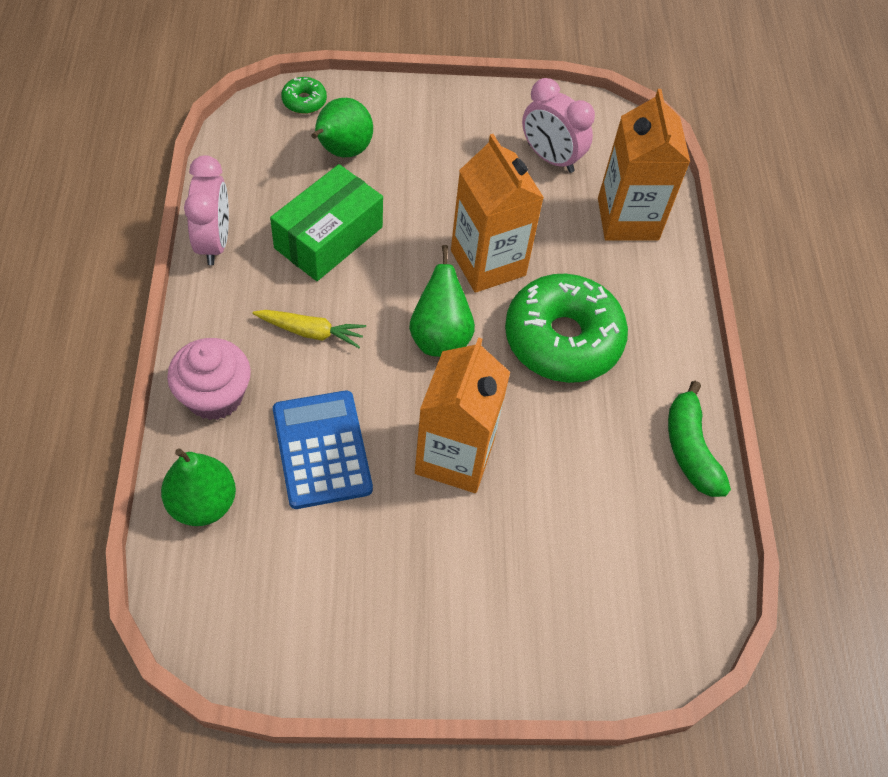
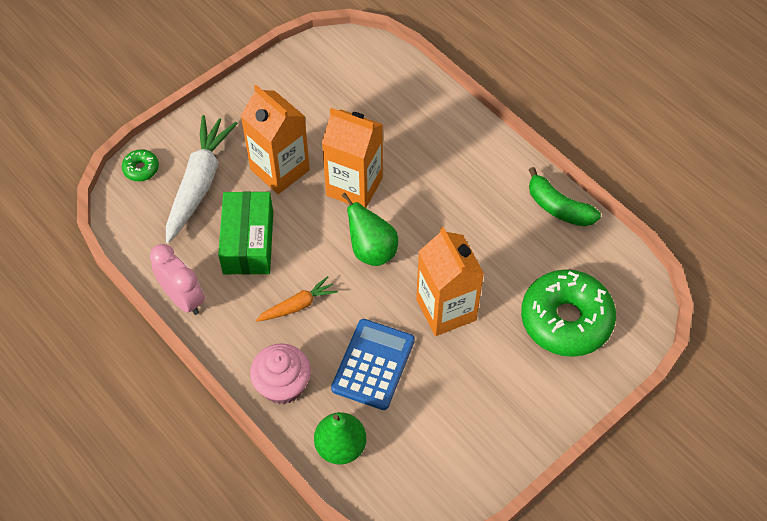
camera: 35 degrees left, 0 degrees up
yellow carrot [252,310,366,348] -> orange carrot [256,276,338,322]
blue calculator [273,391,373,509] -> blue calculator turned 75 degrees clockwise [331,319,415,410]
green pear [311,98,373,157] -> white carrot [166,115,238,243]
green donut [505,274,628,383] -> green donut moved to [521,269,616,357]
pink clock [522,78,595,173] -> none
orange carton [598,89,690,241] -> orange carton moved to [241,85,310,194]

